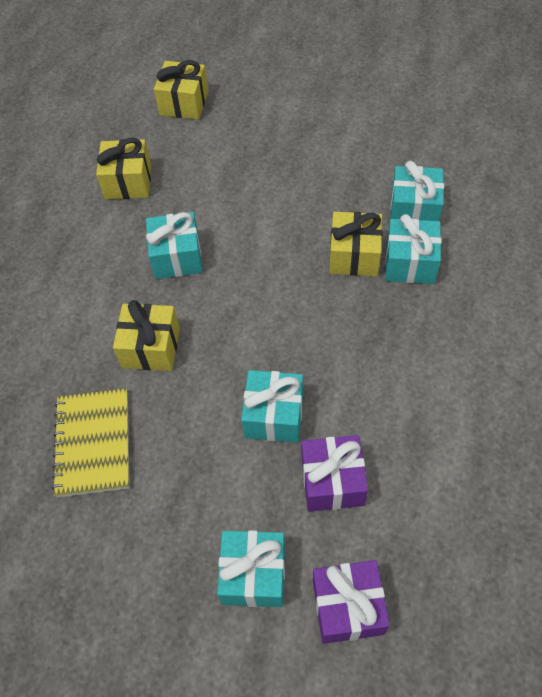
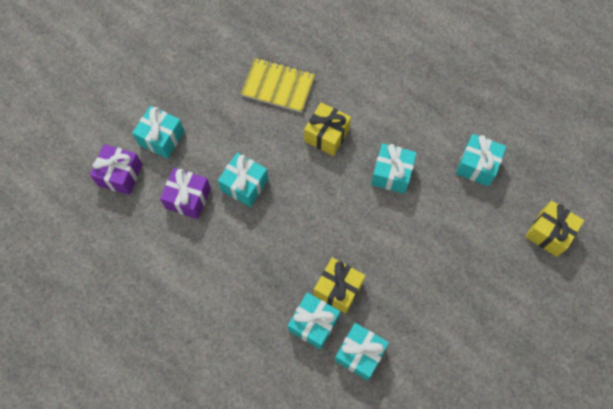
camera: 110 degrees right, 10 degrees up
yellow gift [96,138,151,199] -> turquoise gift [456,134,506,186]

